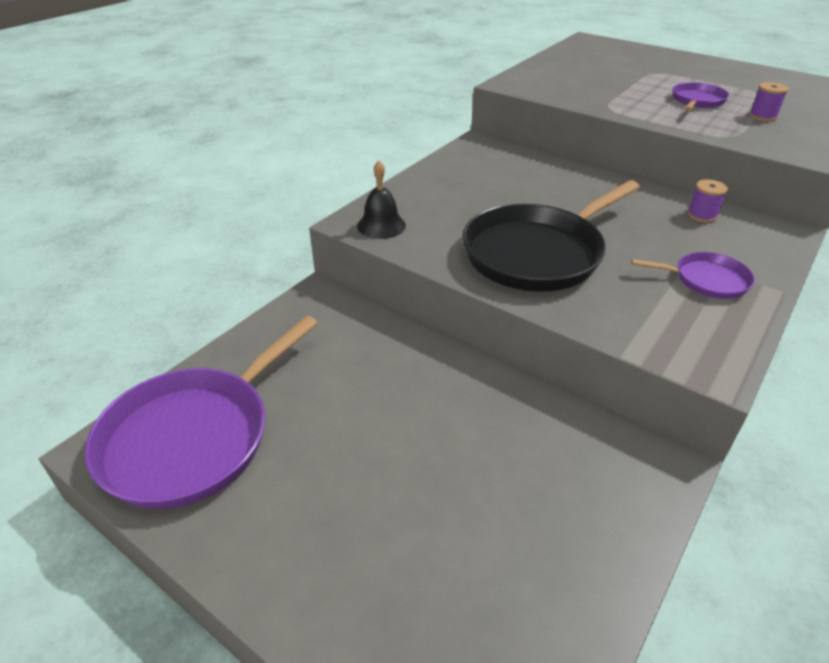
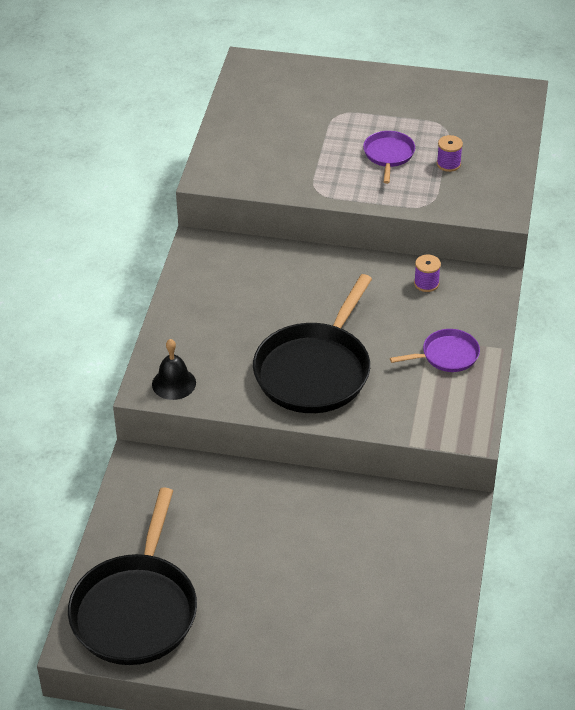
camera: 25 degrees left, 5 degrees up
purple pan [85,316,318,509] -> black pan [68,488,197,665]

